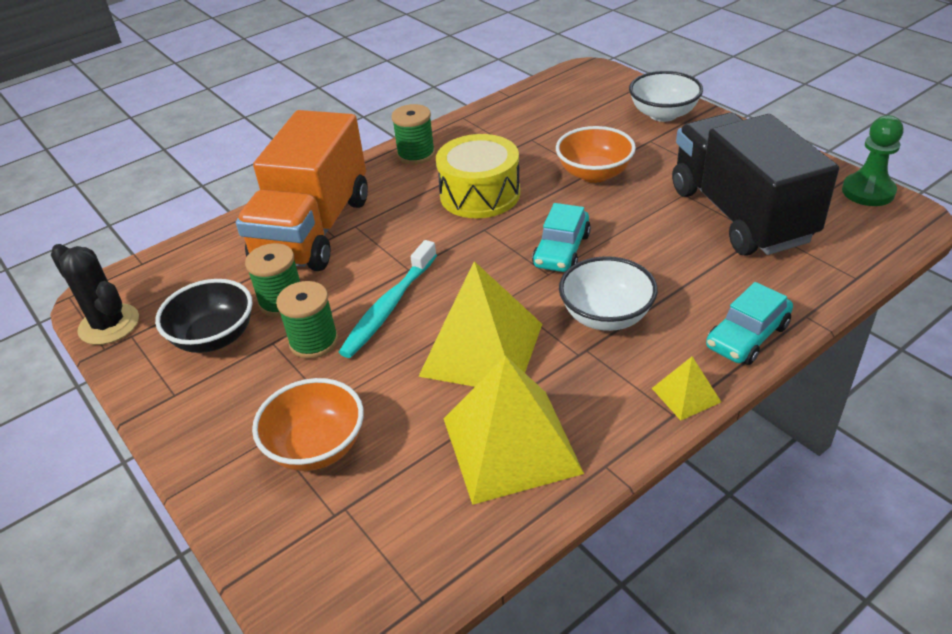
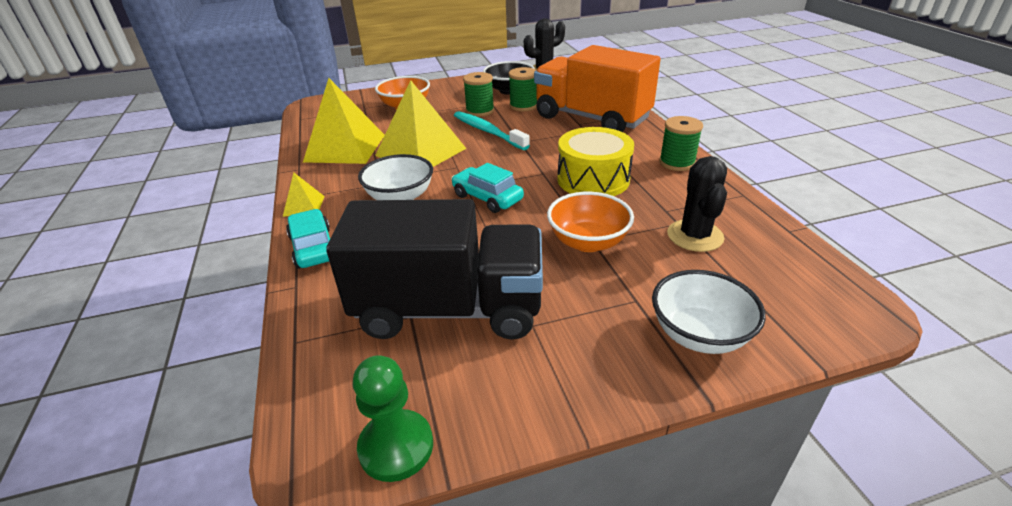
camera: 110 degrees right, 5 degrees down
none -> black cactus [667,156,727,252]

